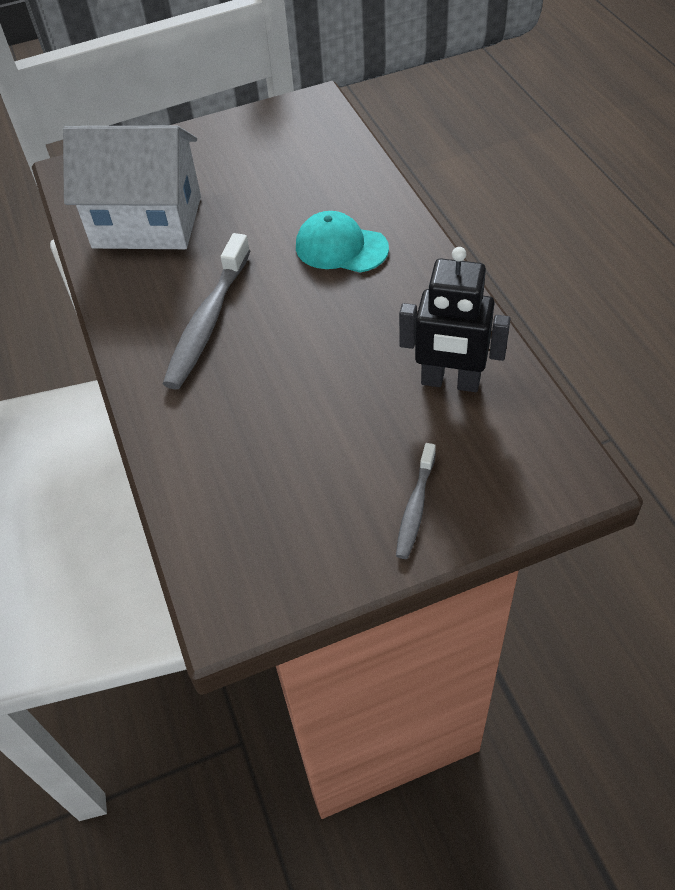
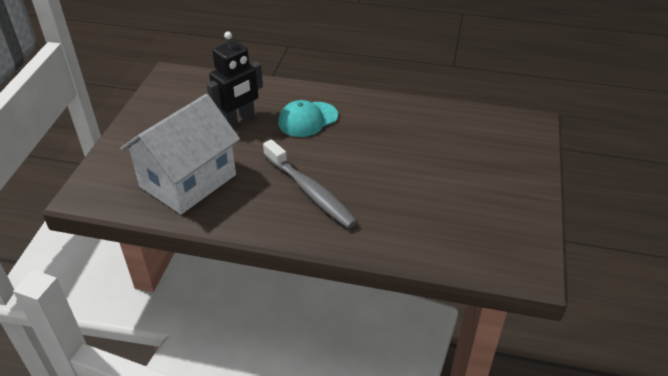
camera: 60 degrees left, 10 degrees down
grey toothbrush [396,443,436,559] -> none
black robot [399,247,510,392] -> black robot moved to [207,31,263,128]

